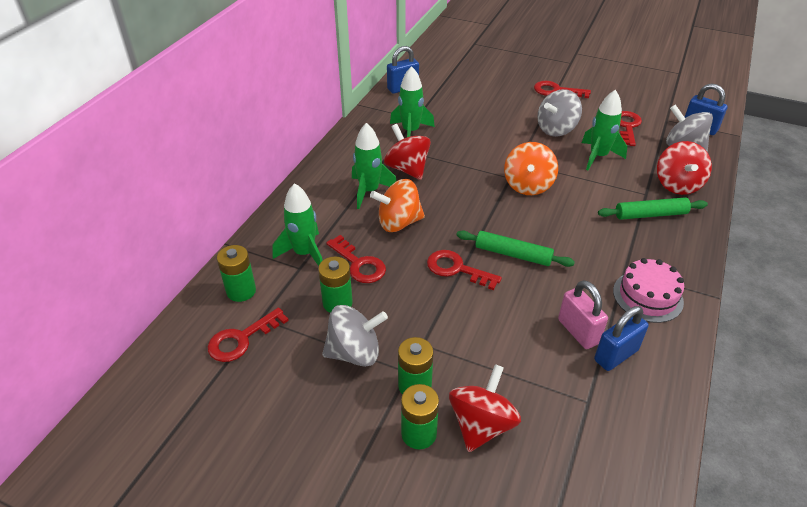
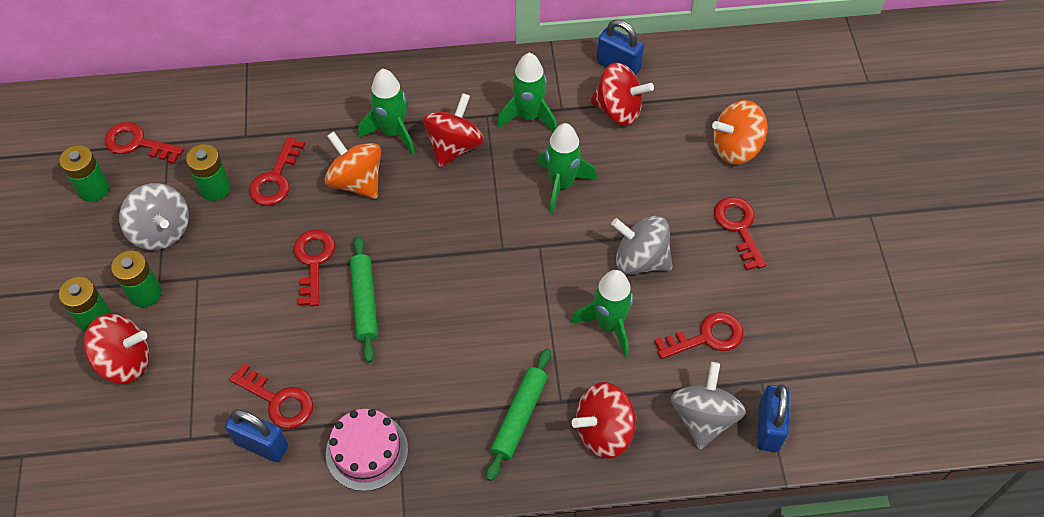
camera: 60 degrees right, 15 degrees up
green battery [217,245,256,302] -> green battery moved to [59,145,109,202]
green rocket [273,183,323,266] -> green rocket moved to [537,123,597,214]
orange spinning top [504,142,558,195] -> orange spinning top moved to [712,100,768,165]
pink padlock [558,280,608,349] -> red key [229,363,313,429]
green rolling pin [598,197,708,220] -> green rolling pin turned 60 degrees clockwise [486,348,551,481]
none -> red spinning top [590,62,654,126]

